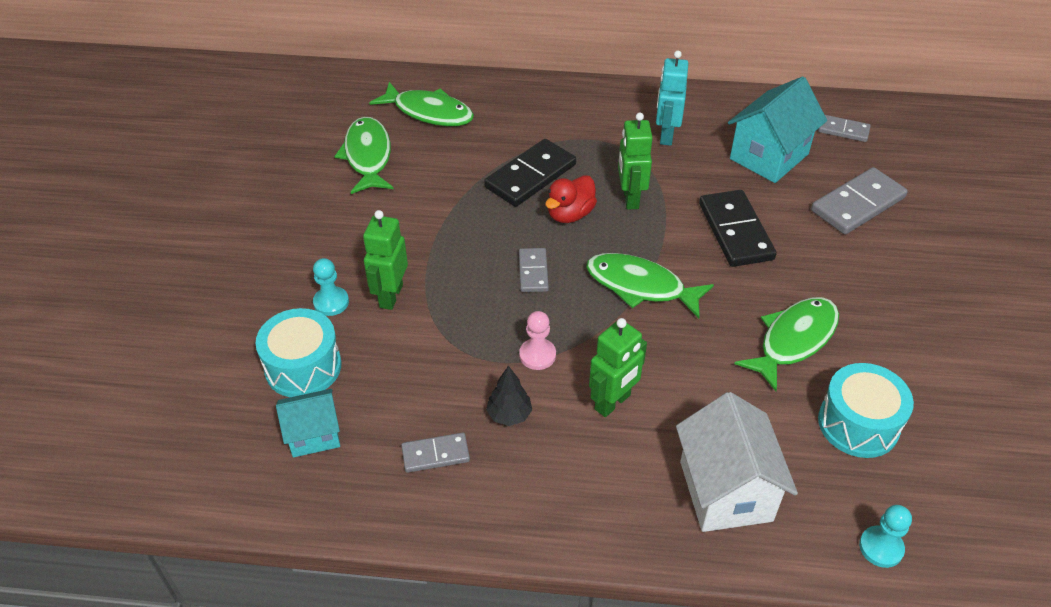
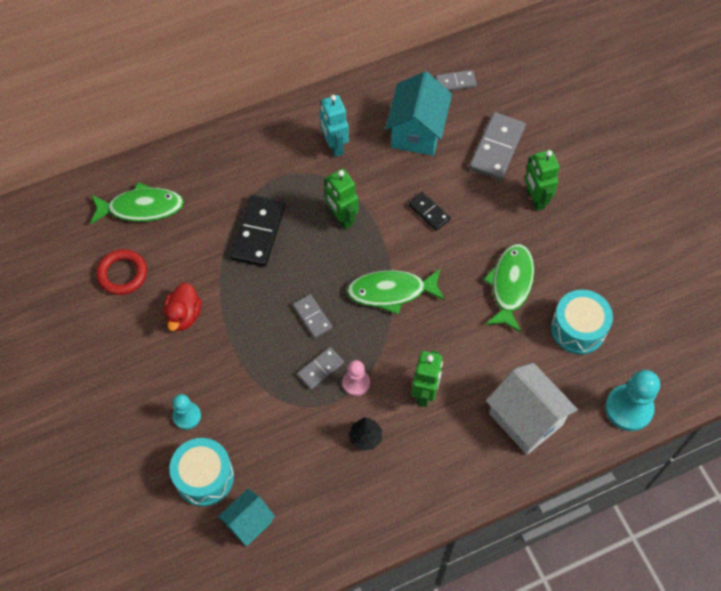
camera: 30 degrees left, 15 degrees up
green fish [334,117,394,194] -> red ring [96,249,147,295]
green robot [363,210,408,310] -> green robot moved to [525,150,560,211]
grey domino [401,433,470,473] -> grey domino moved to [297,347,344,390]
red duck [545,175,597,223] -> red duck moved to [164,283,201,331]
black domino [699,190,777,267] -> black domino [408,192,451,231], size x0.56
turquoise pawn [859,505,912,568] -> turquoise pawn [605,370,660,431], size x1.69

